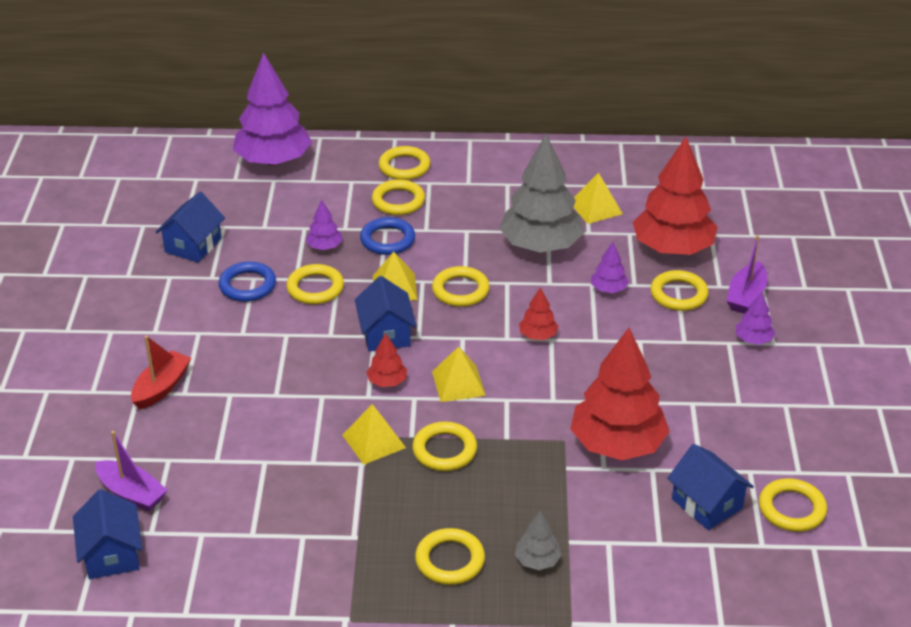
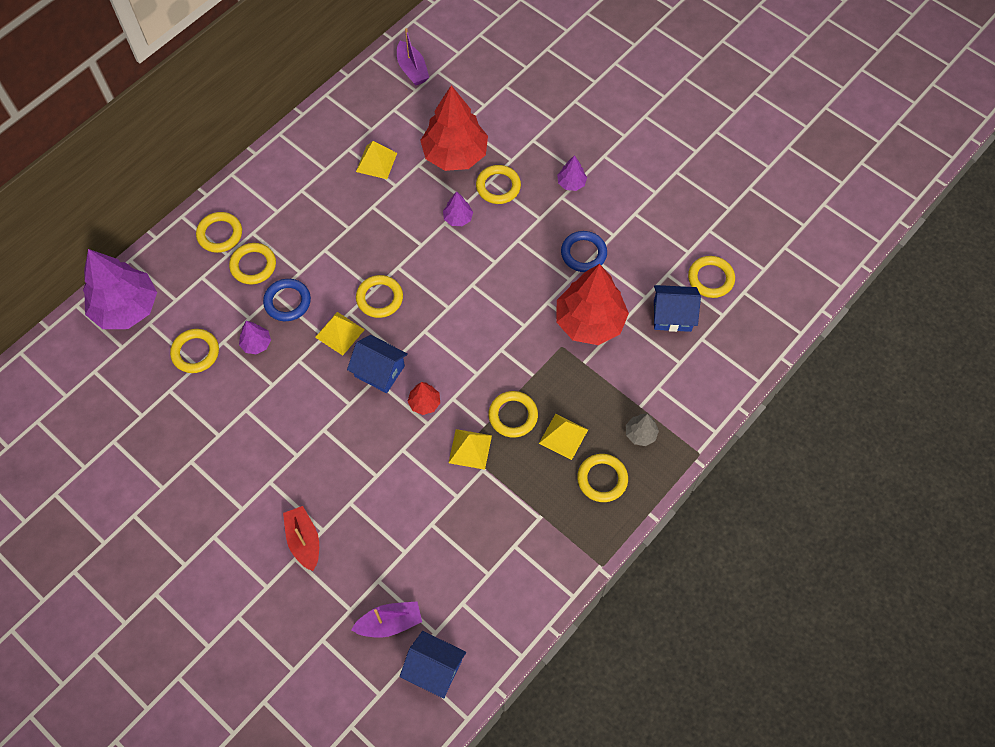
camera: 50 degrees left, 25 degrees up
blue house [155,192,225,263] -> none
blue ring [218,261,276,302] -> blue ring moved to [561,231,607,272]
yellow ring [286,264,344,304] -> yellow ring moved to [170,329,219,373]
yellow pyramid [432,347,486,402] -> yellow pyramid moved to [539,414,588,460]
grey tree [499,134,584,253] -> none
red tree [519,287,559,340] -> none
purple boat [727,235,767,314] -> purple boat moved to [397,28,429,86]

